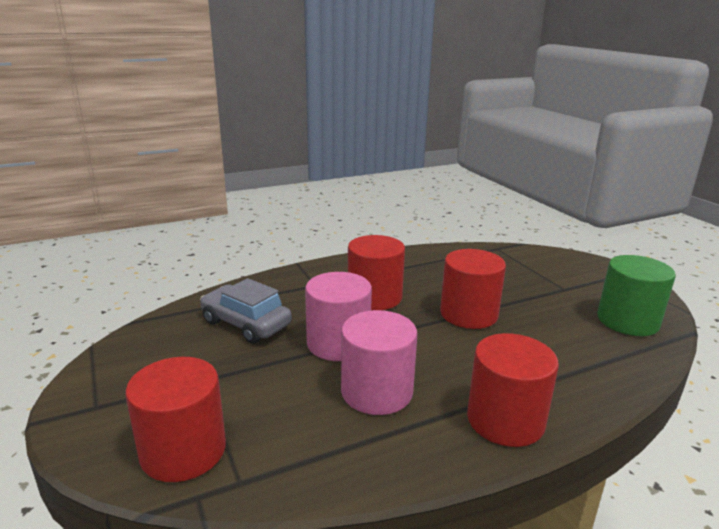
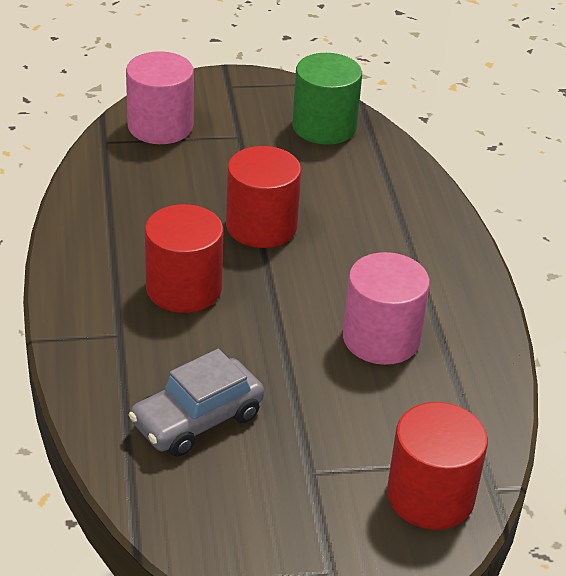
camera: 75 degrees left, 15 degrees up
pink cylinder [305,272,372,361] -> pink cylinder moved to [126,51,194,144]
red cylinder [467,333,559,447] -> none

